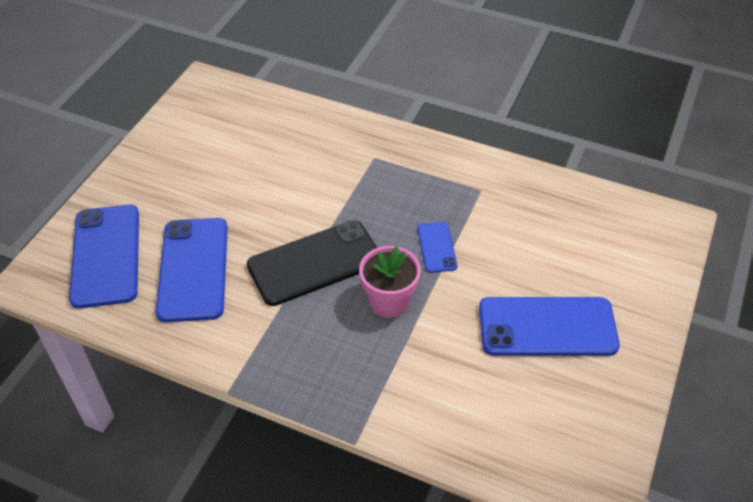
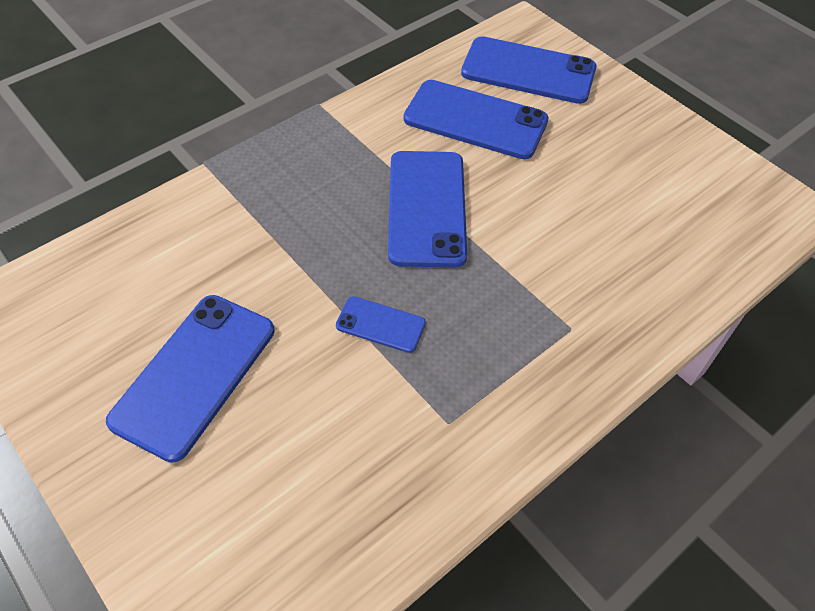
camera: 115 degrees right, 5 degrees up
black phone [247,220,377,306] -> blue phone [388,151,467,268]
pink flower pot [359,246,421,318] -> none

